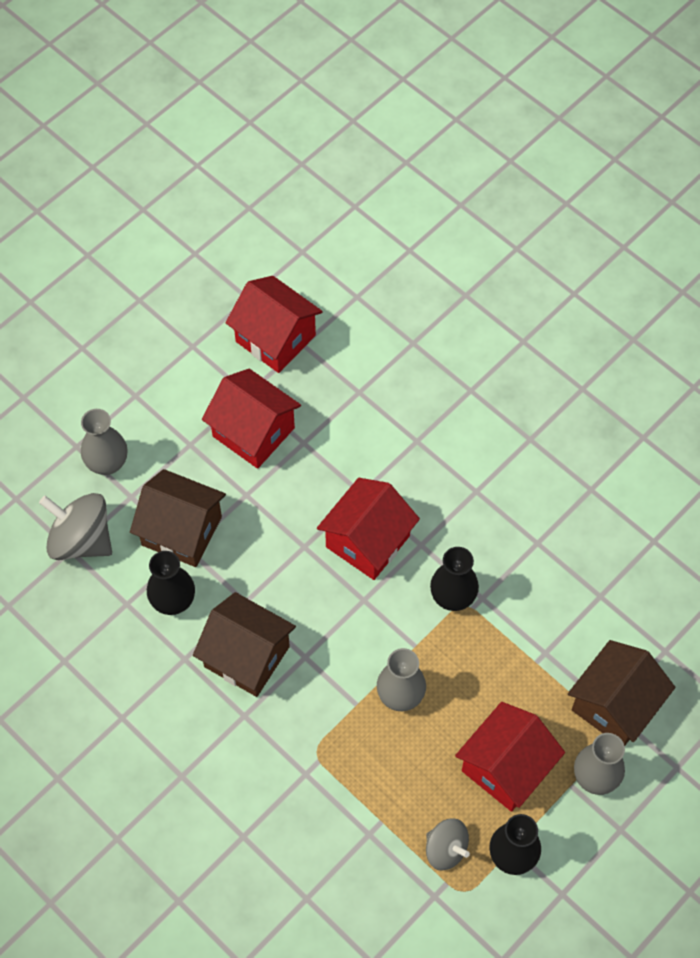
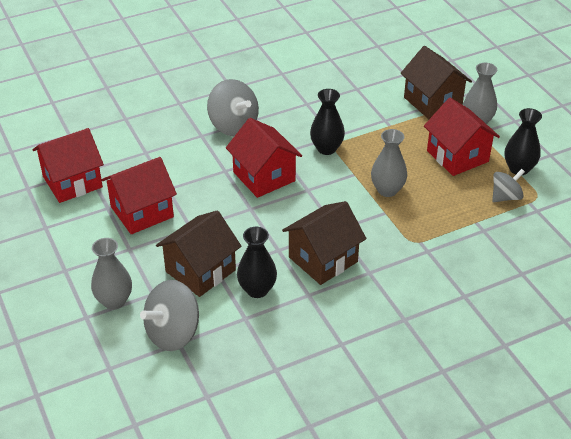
camera: 70 degrees left, 20 degrees down
none -> grey spinning top [207,79,259,136]

